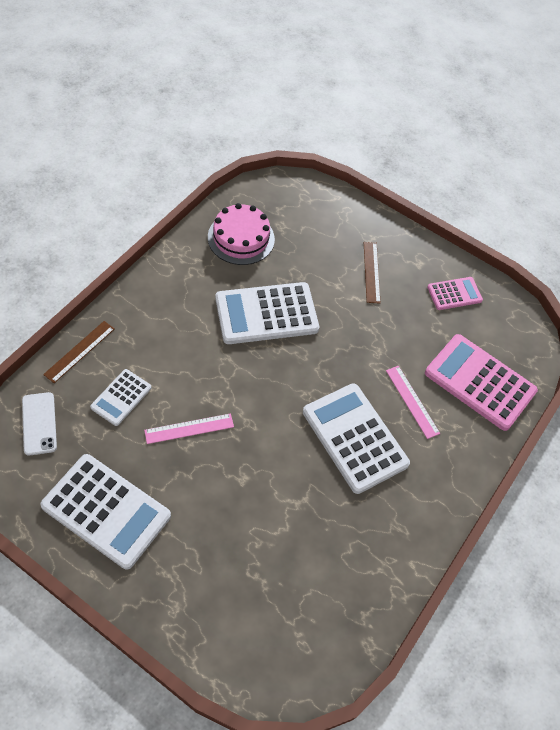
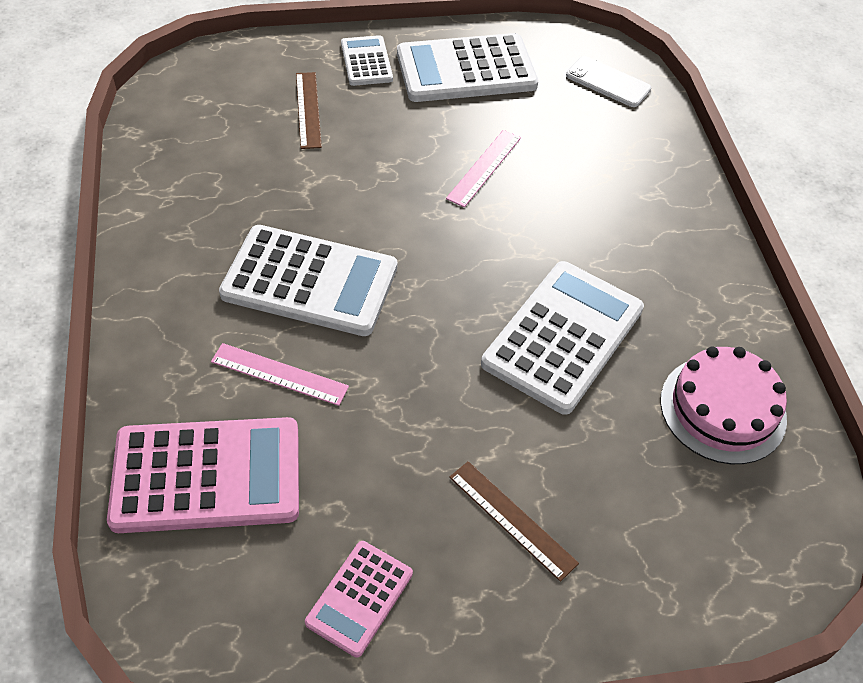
camera: 140 degrees right, 5 degrees down
brown ruler [43,321,115,383] -> brown ruler moved to [296,72,322,149]
white calculator [90,369,151,426] -> white calculator moved to [341,35,393,86]

